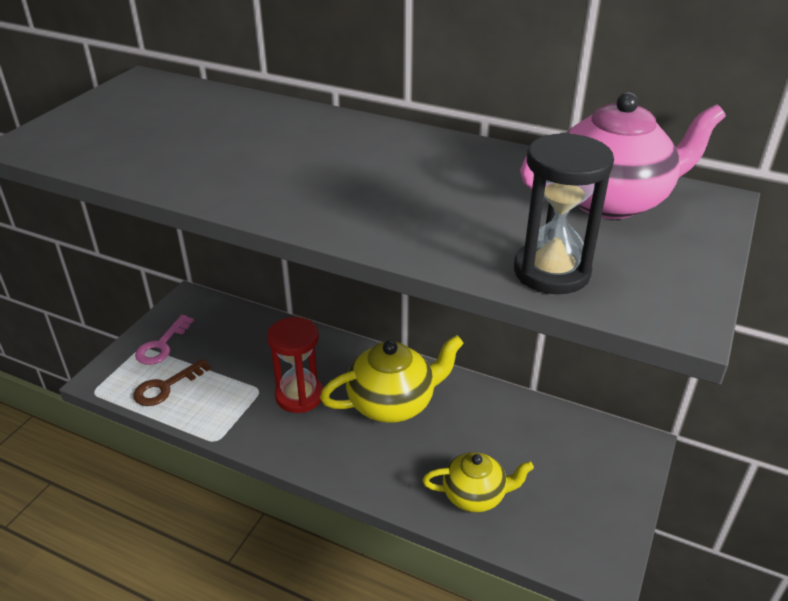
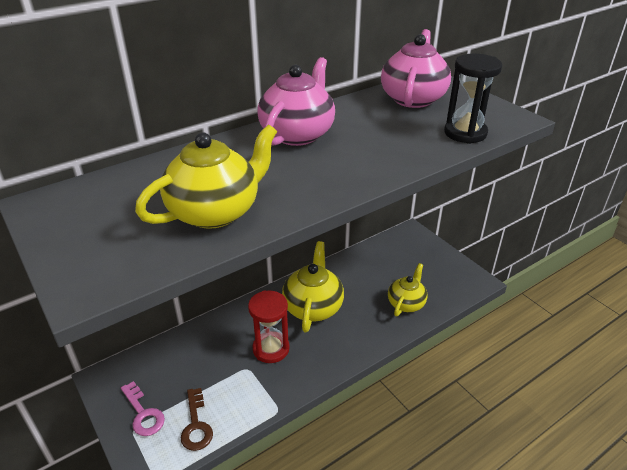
camera: 60 degrees left, 0 degrees up
none -> yellow teapot [135,125,277,229]
none -> pink teapot [257,57,335,146]

